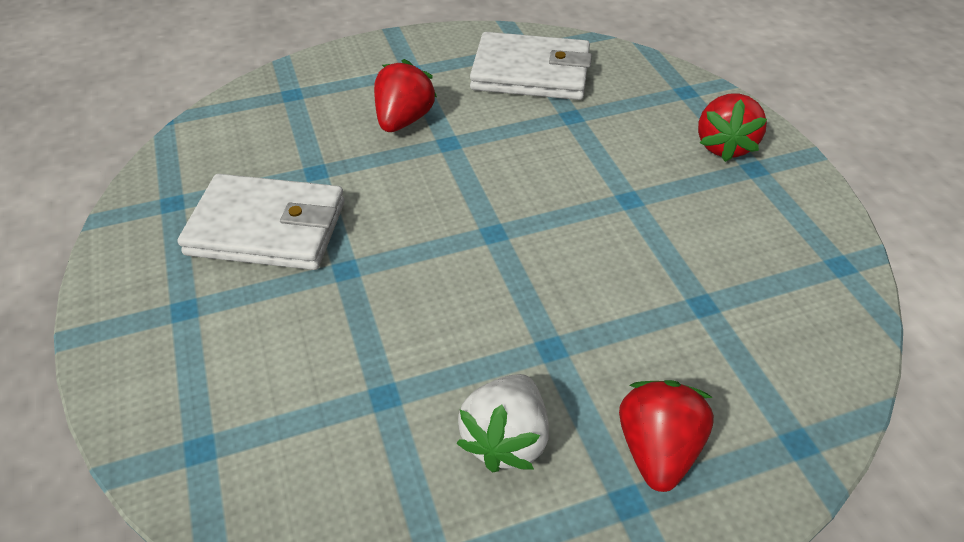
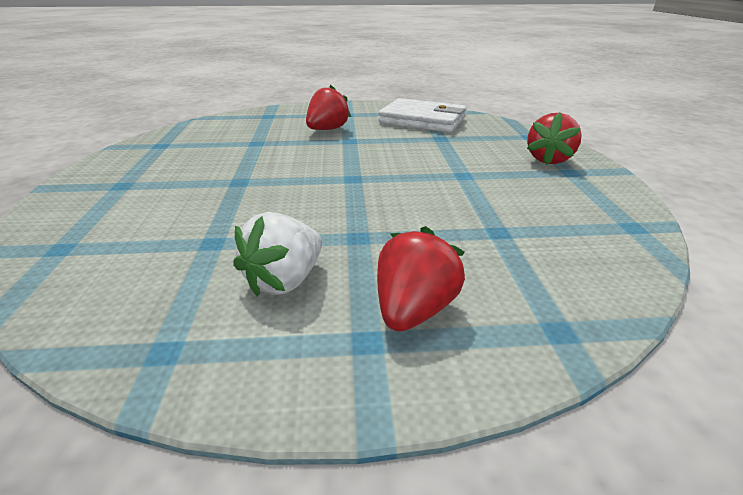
camera: 15 degrees right, 15 degrees down
white wallet [178,174,345,270] -> none

